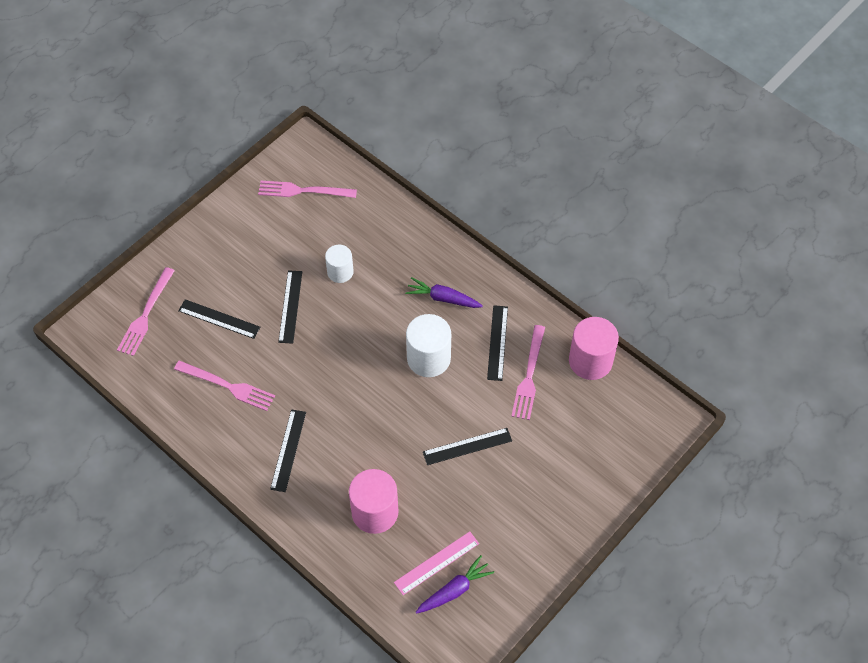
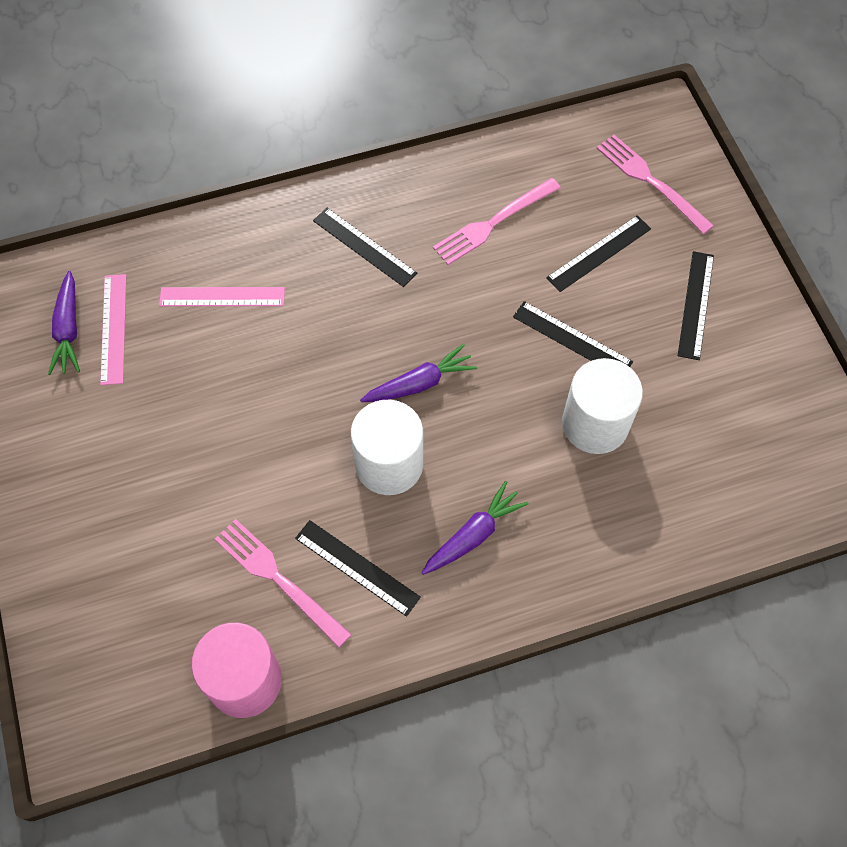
camera: 120 degrees right, 5 degrees up
pink fork [258,181,357,198] -> none
white cylinder [325,245,354,283] -> white cylinder [562,358,643,454], size x1.61
pink cylinder [349,469,398,534] -> pink ruler [159,287,285,306]
black ruler [423,428,512,465] -> black ruler moved to [678,251,714,360]
none -> purple carrot [360,344,477,402]

